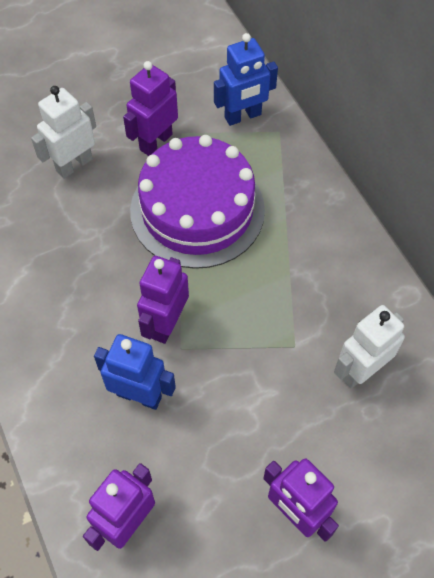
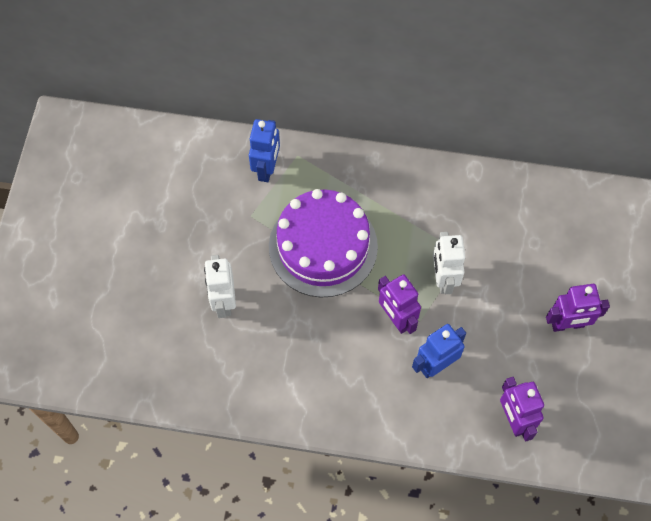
camera: 55 degrees left, 5 degrees up
purple robot [123,61,178,156] -> none
white robot [334,305,405,389] -> white robot moved to [433,232,465,294]

